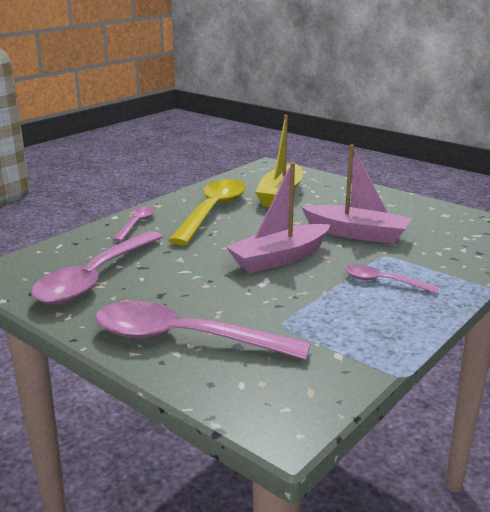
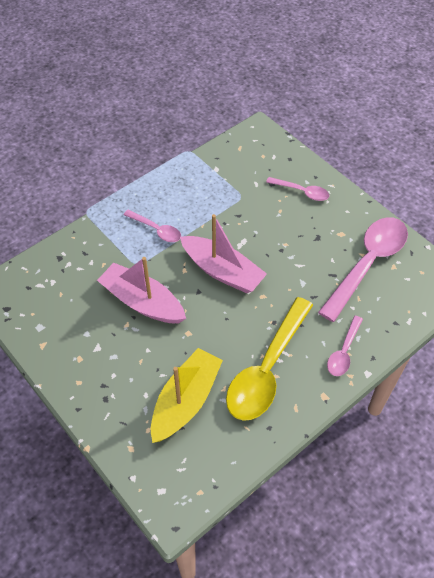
camera: 170 degrees left, 30 degrees up
pink spoon [95,301,311,360] -> pink spoon [266,177,329,201], size x0.50
pink boat [226,162,330,273] -> pink boat turned 60 degrees clockwise [180,214,267,293]

